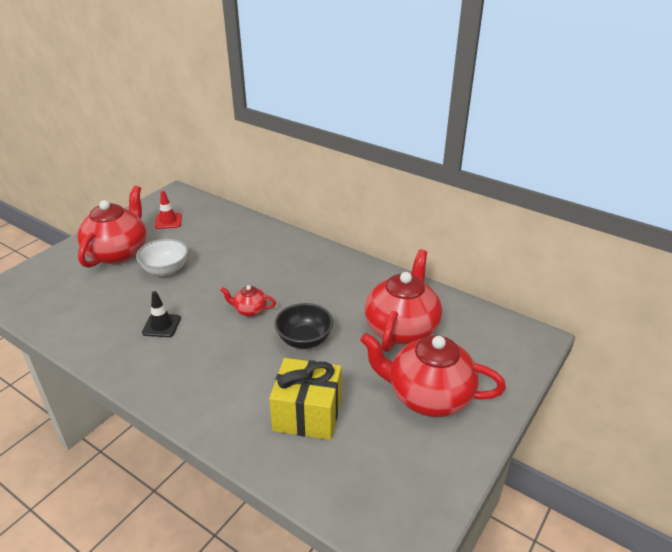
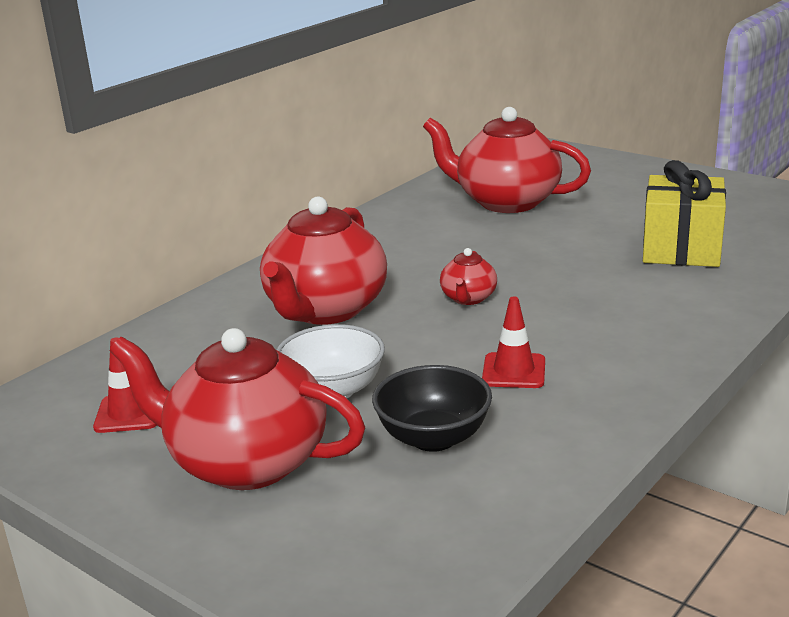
camera: 85 degrees left, 10 degrees down
black traffic cone [142,291,181,337] -> red traffic cone [482,296,545,388]
black bowl [275,303,333,349] -> black bowl moved to [372,365,492,452]
red teapot [360,333,506,417] -> red teapot moved to [260,196,387,325]

